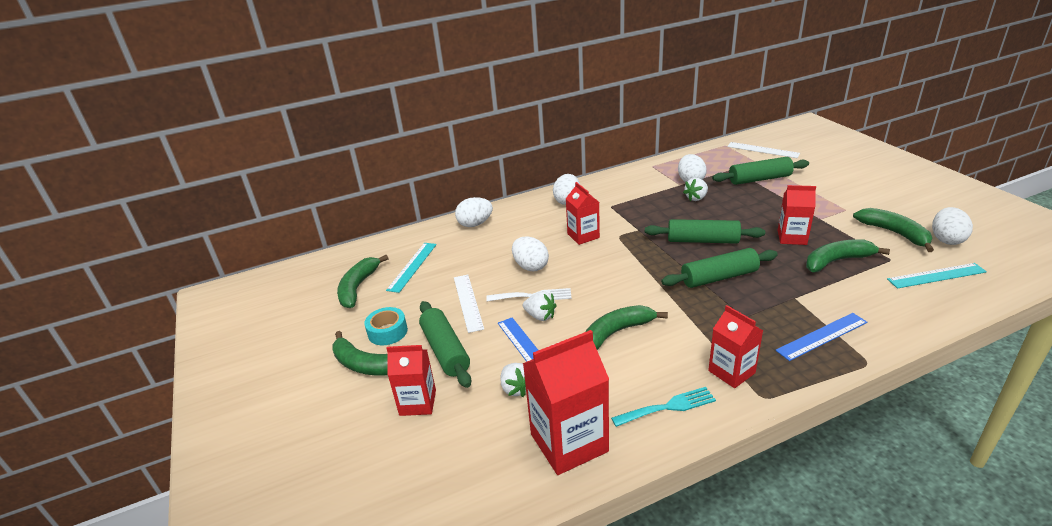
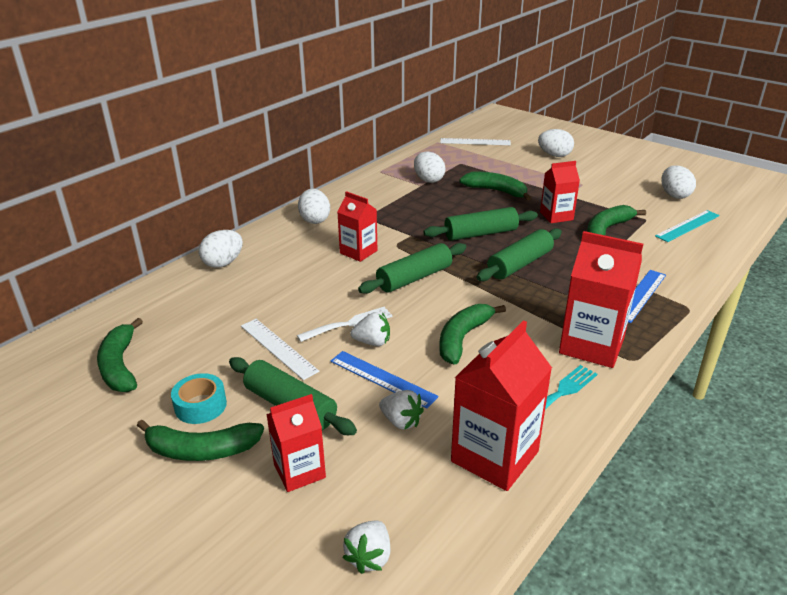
camera: 30 degrees left, 0 degrees up
turquoise ruler [386,243,437,293] -> none
white egg [512,236,549,271] -> white egg moved to [538,129,574,157]
white strawberry [683,178,708,201] -> white strawberry moved to [343,520,391,574]
red carton [708,305,763,388] -> red carton [559,231,643,368], size x1.62
green rolling pin [712,157,809,185] -> green rolling pin moved to [358,243,466,294]
green banana [853,208,934,252] -> green banana moved to [459,172,531,201]

